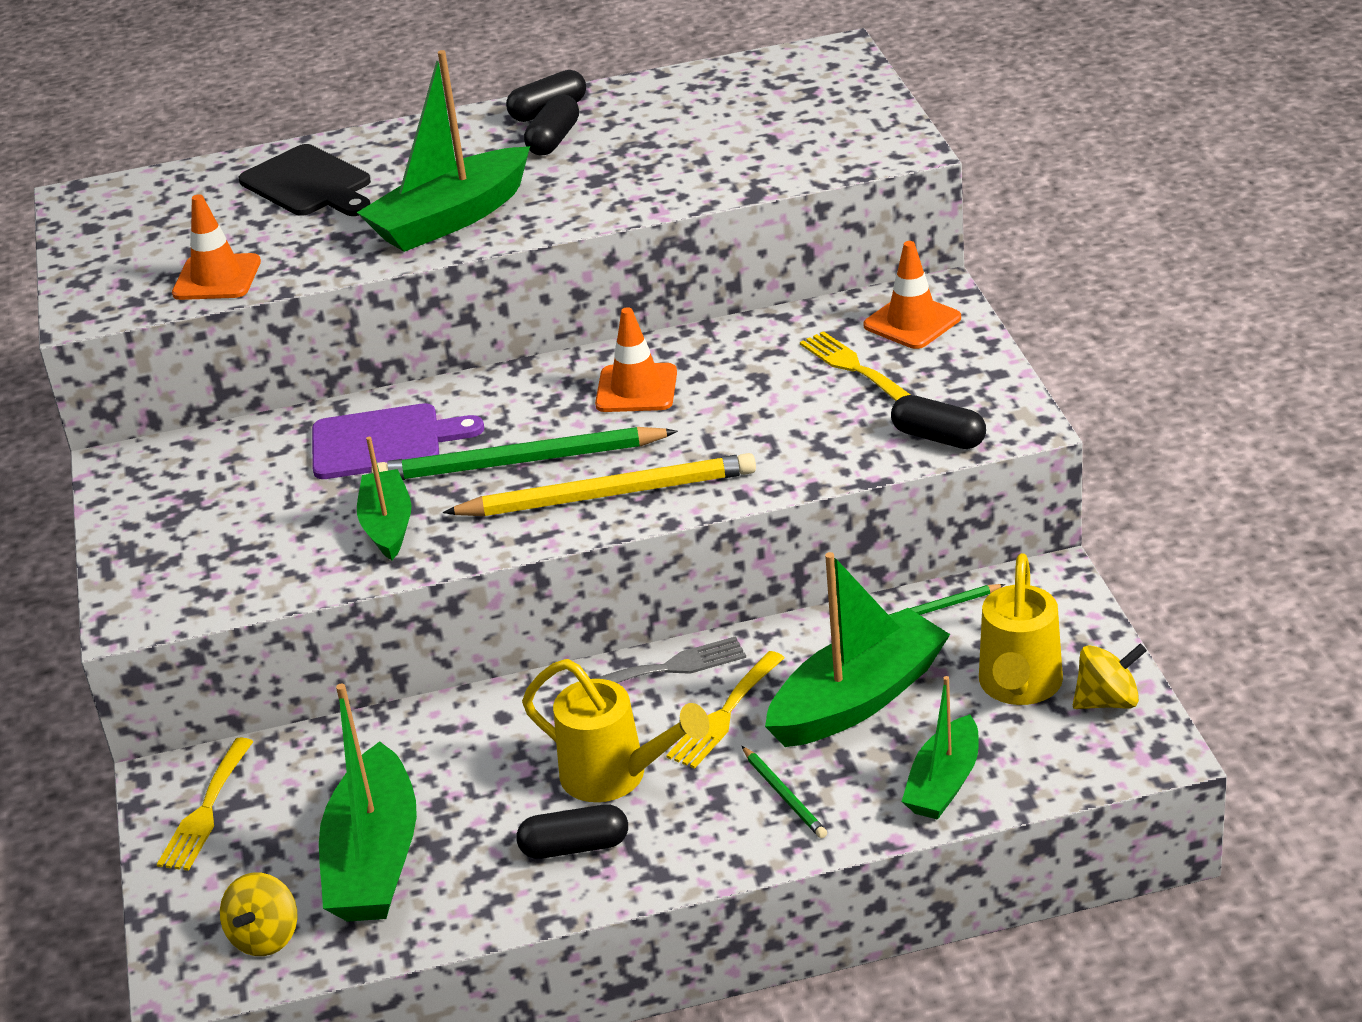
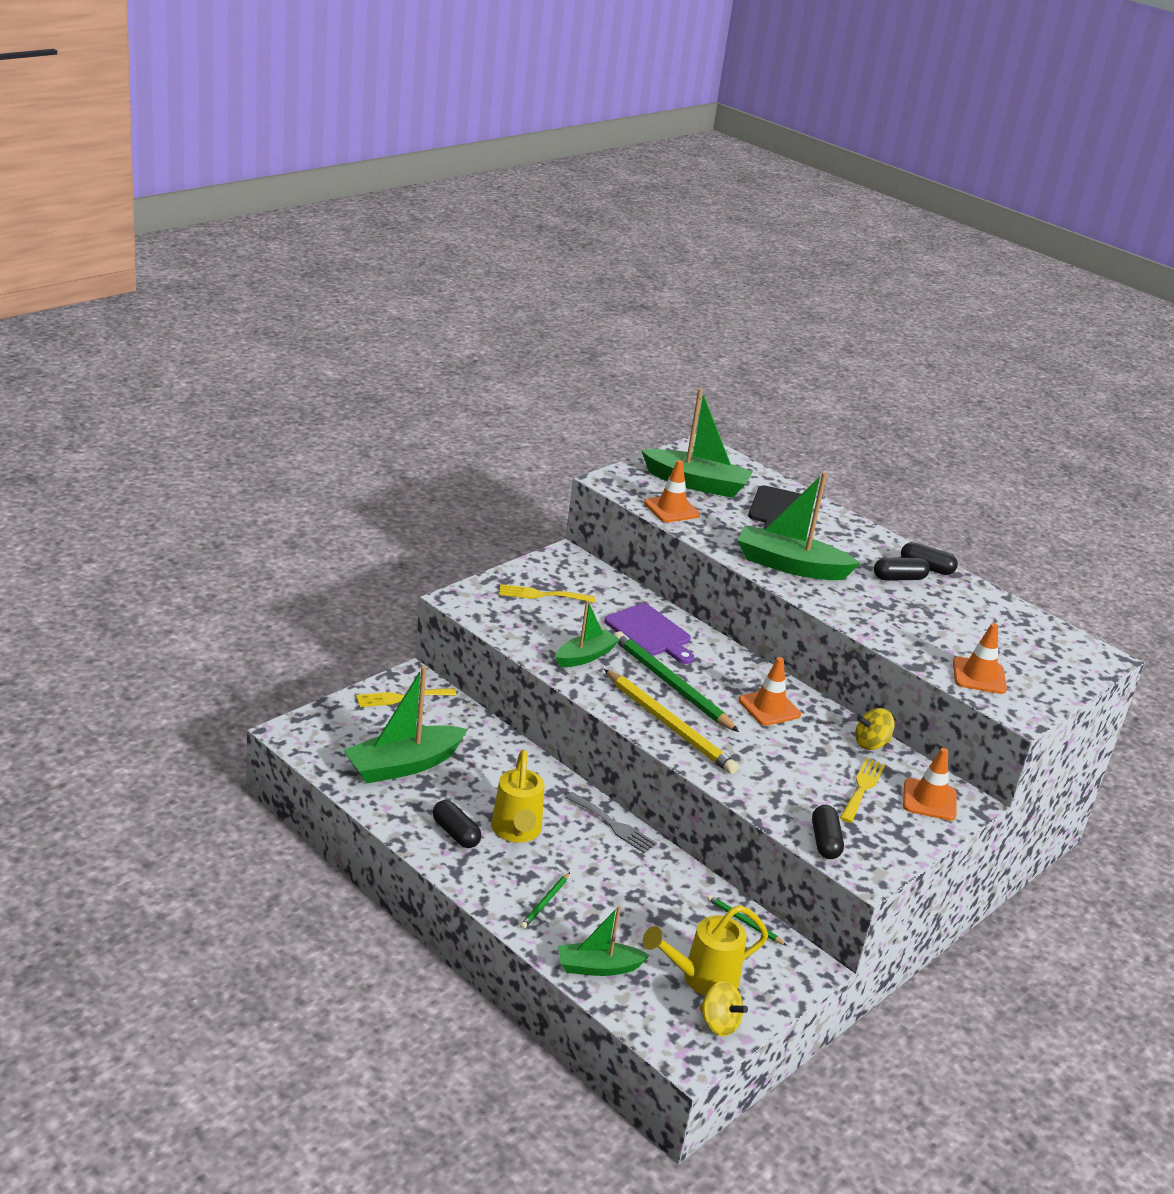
camera: 50 degrees right, 5 degrees down
yellow spinning top [220,873,298,956] -> yellow spinning top moved to [855,708,894,750]
yellow fork [666,651,784,769] -> yellow fork moved to [499,584,595,603]
green boat [765,552,950,747] -> green boat moved to [641,388,753,498]
none -> orange traffic cone [953,623,1007,694]

